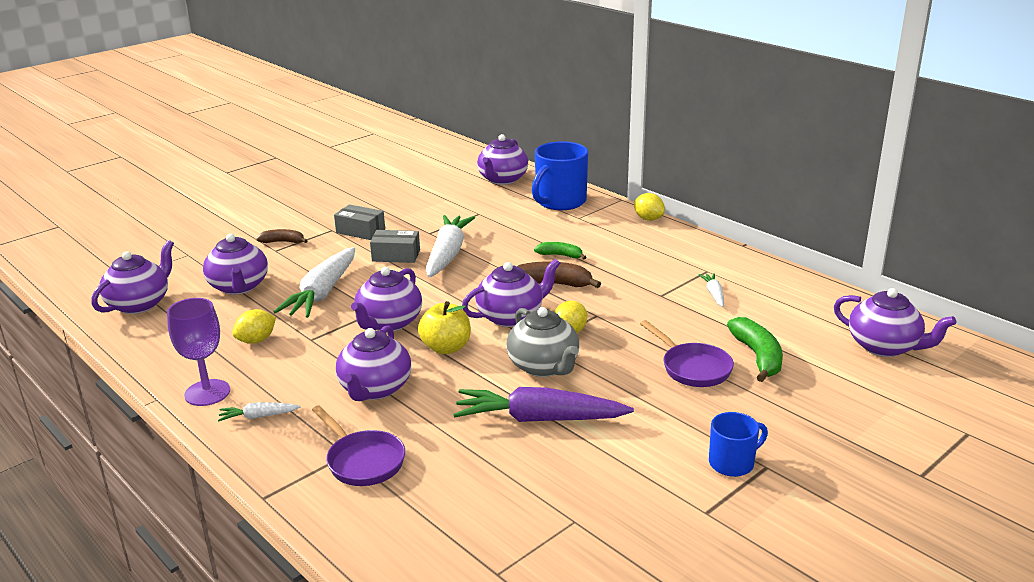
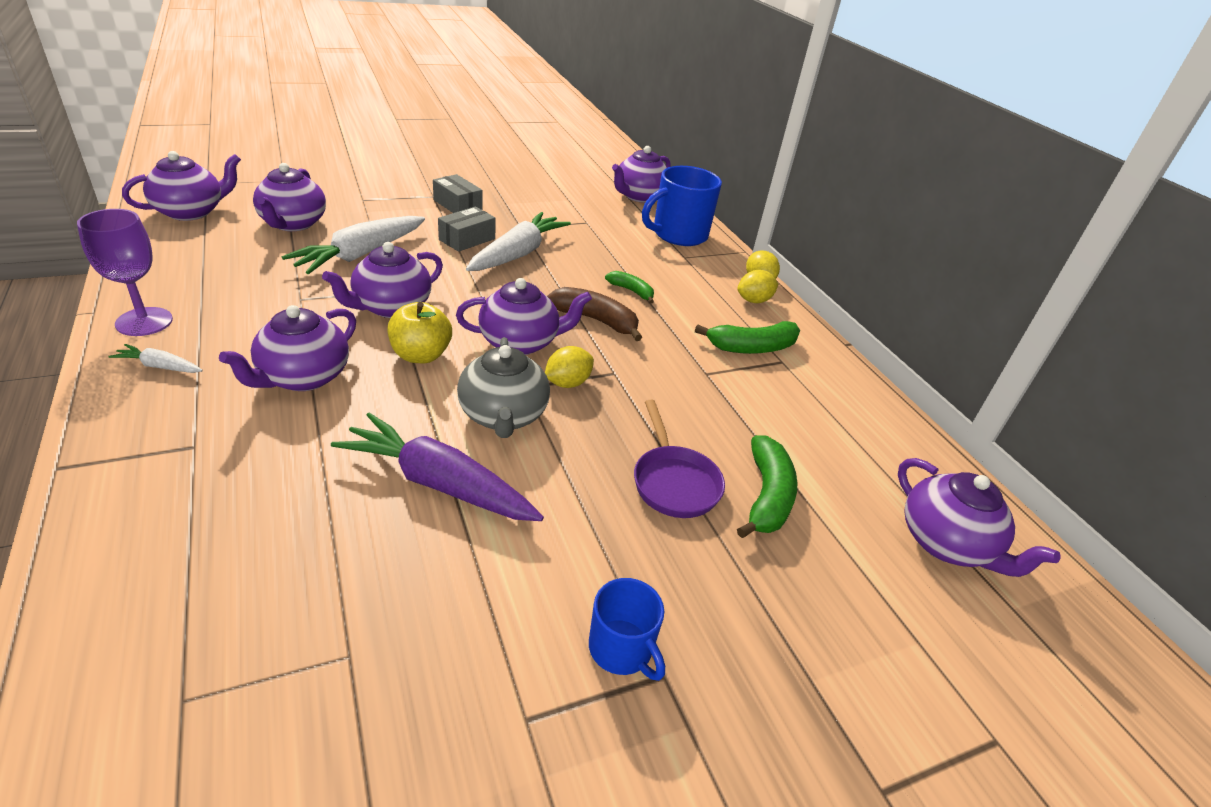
camera: 15 degrees right, 10 degrees up
yellow lemon [232,309,276,344] -> yellow lemon moved to [737,270,778,303]
brown banana [256,229,308,243] -> none
purple pan [312,405,405,486] -> none
grey box [370,230,420,263] -> grey box turned 75 degrees counterclockwise [438,207,496,252]
white carrot [698,273,724,307] -> none
blue mug [709,412,768,477] -> blue mug turned 60 degrees clockwise [589,578,665,681]
none -> green banana [695,321,800,354]

